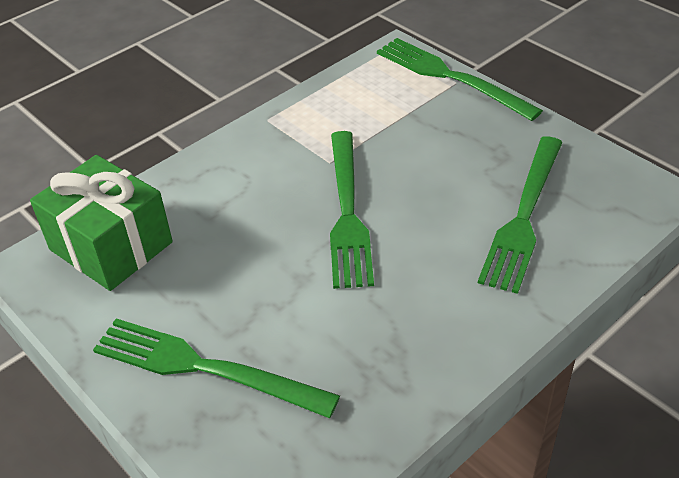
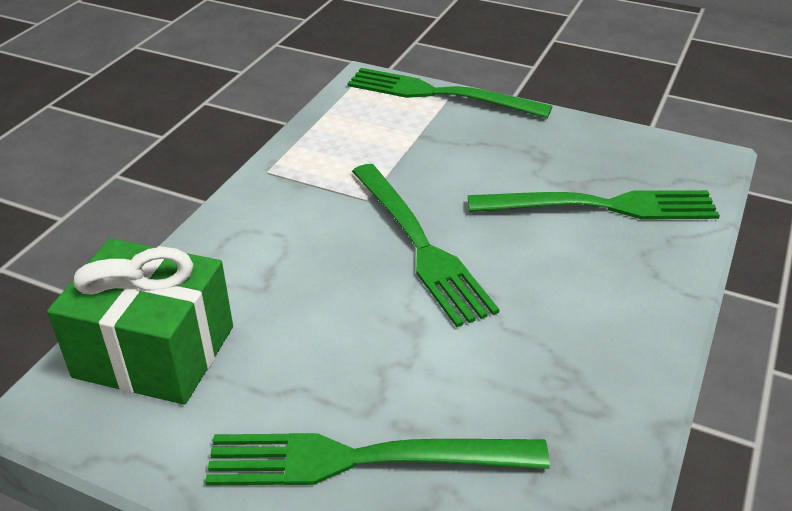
camera: 25 degrees left, 5 degrees down
green fork [478,136,563,294] -> green fork turned 90 degrees counterclockwise [468,190,720,219]

